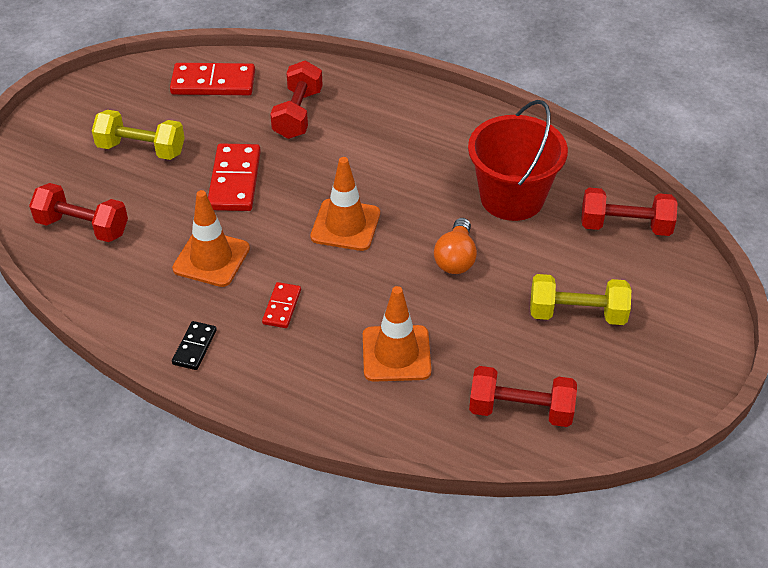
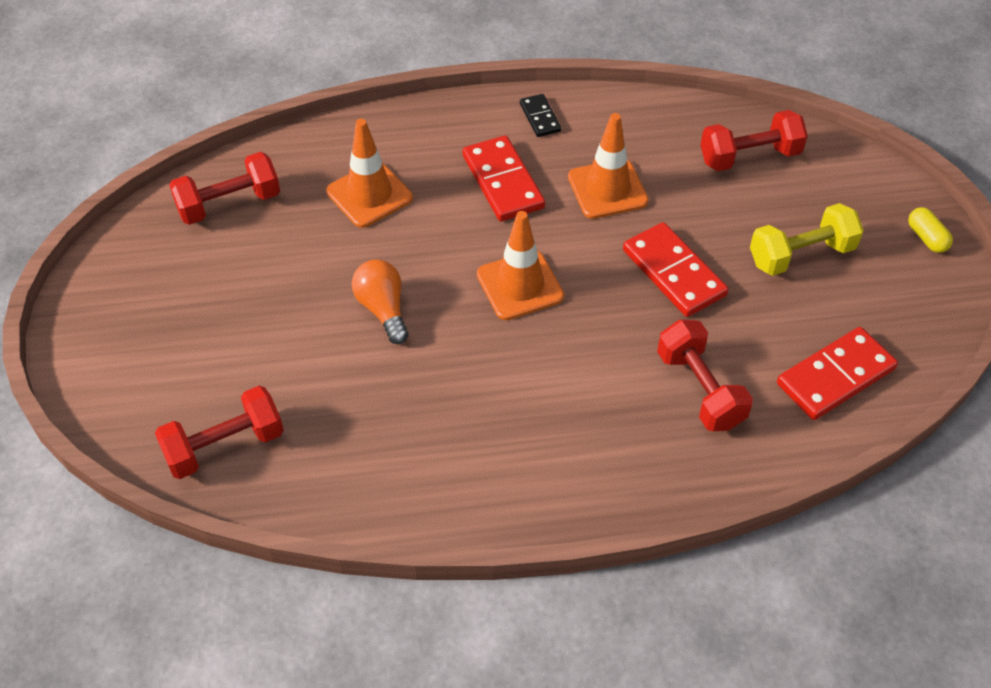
camera: 145 degrees right, 5 degrees up
red domino [262,282,301,328] -> red domino [462,135,545,221], size x1.83
red bucket [468,100,568,221] -> none
yellow dumbbell [530,274,631,325] -> none
none -> yellow capsule [908,207,953,253]

